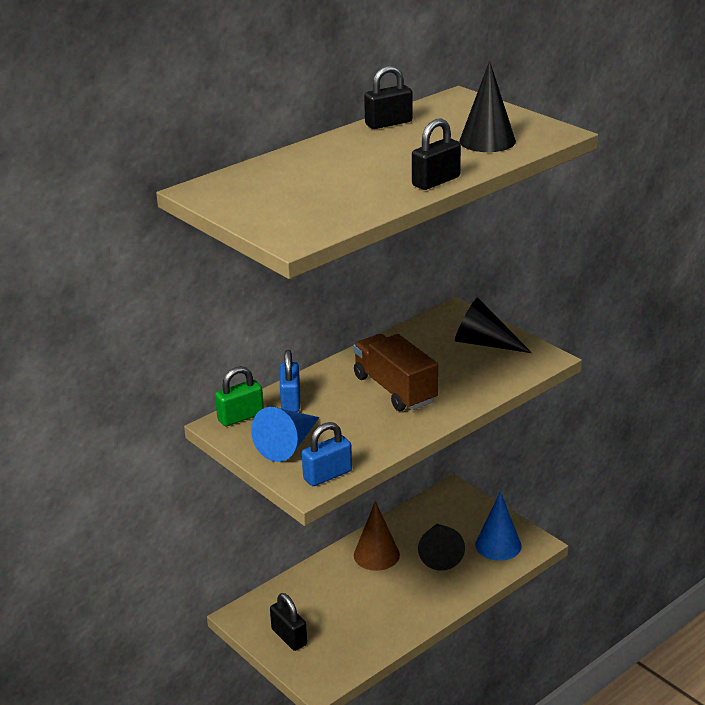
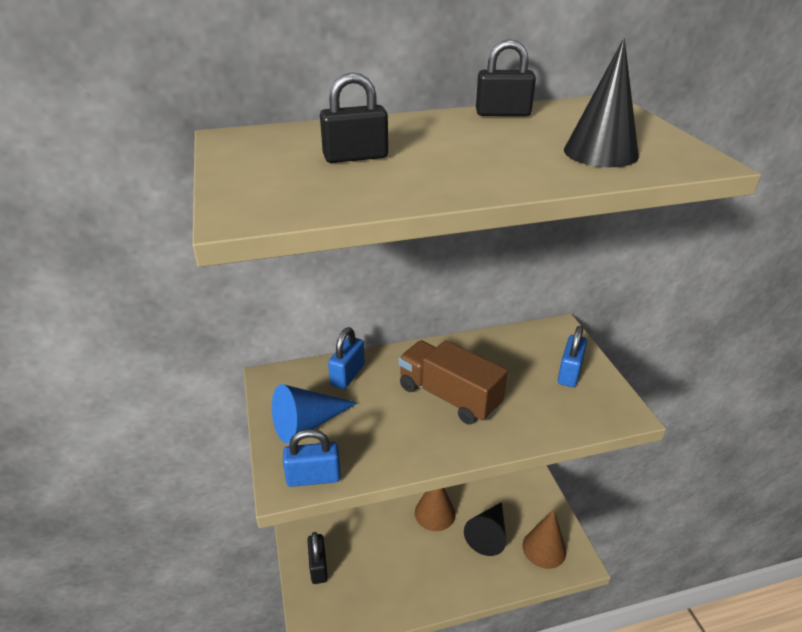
camera: 25 degrees right, 5 degrees up
green padlock [215,366,264,426] -> none
brown truck [353,334,438,411] -> brown truck turned 45 degrees counterclockwise [398,340,508,424]
black padlock [412,118,461,190] -> black padlock moved to [320,72,388,163]
black cone [455,297,532,353] -> blue padlock [558,326,587,387]
blue cone [475,491,522,561] -> brown cone [522,510,567,569]

